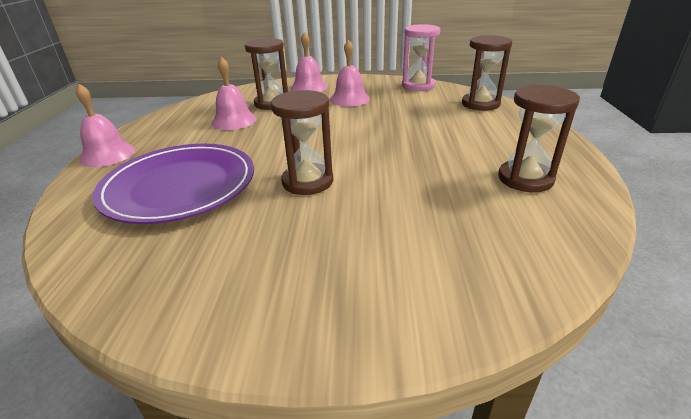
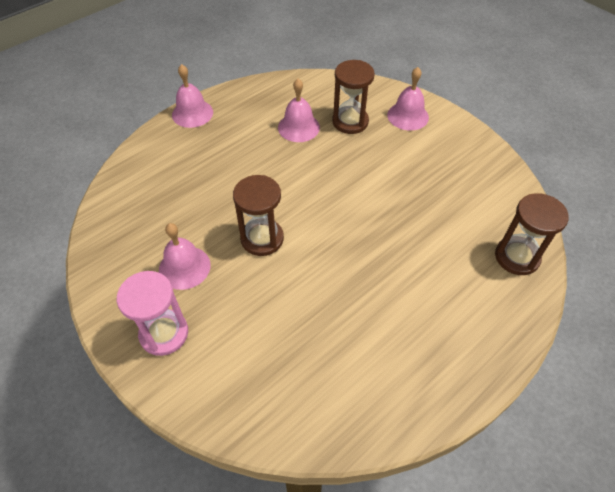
camera: 45 degrees right, 20 degrees up
purple plate [93,144,254,224] -> none
pink bell [330,40,370,107] -> pink bell moved to [159,223,211,290]
pink hourglass [402,24,440,91] -> pink hourglass moved to [117,271,188,356]
brown hourglass [498,85,580,192] -> none

